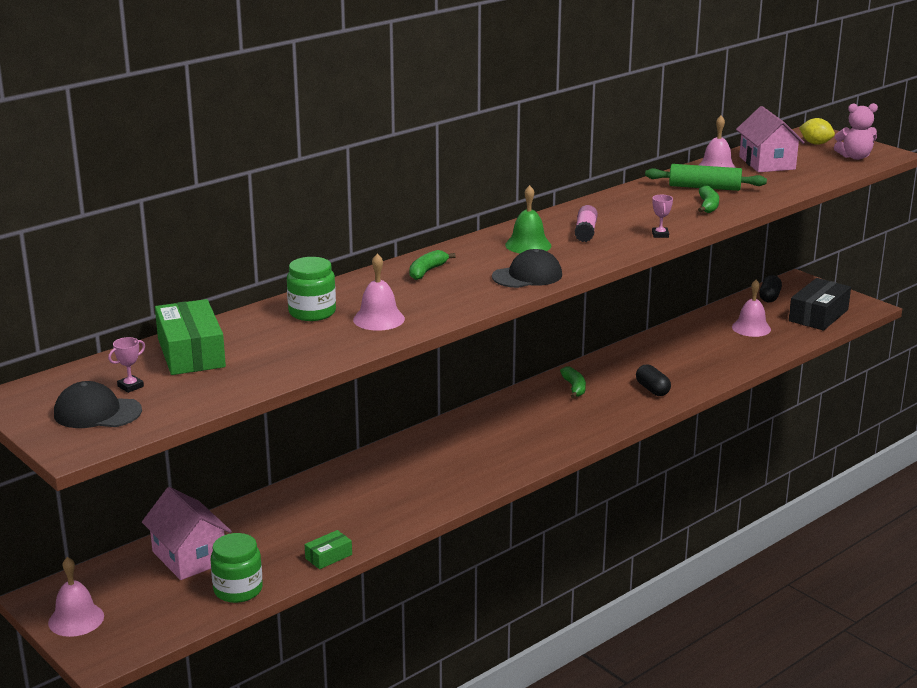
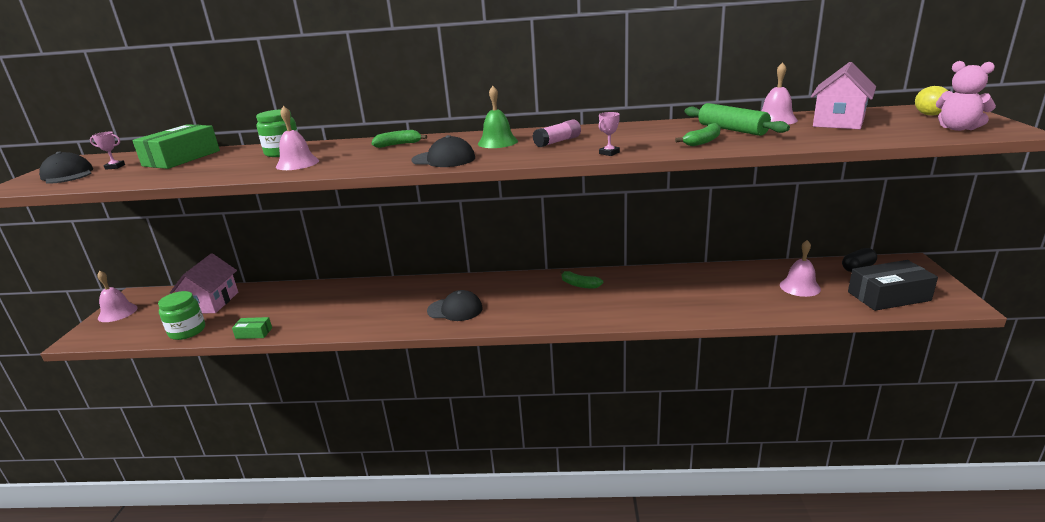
camera: 45 degrees right, 0 degrees up
green banana [560,367,586,398] -> green banana turned 90 degrees clockwise [560,270,603,289]
black capsule [636,364,671,396] -> none
none -> black cap [427,290,483,321]

